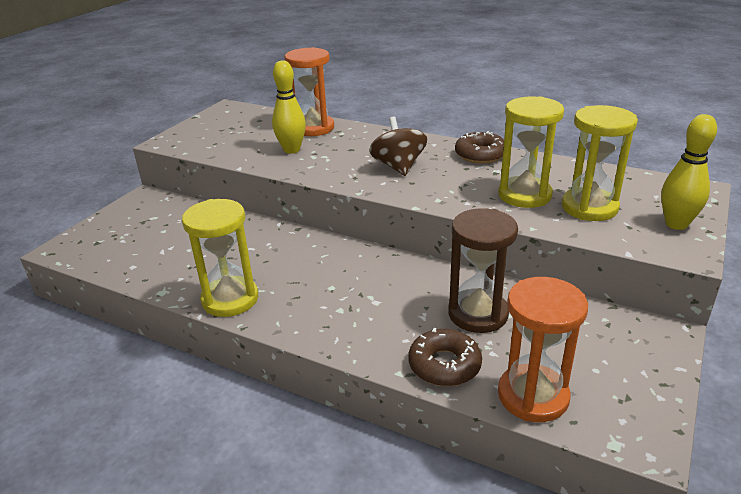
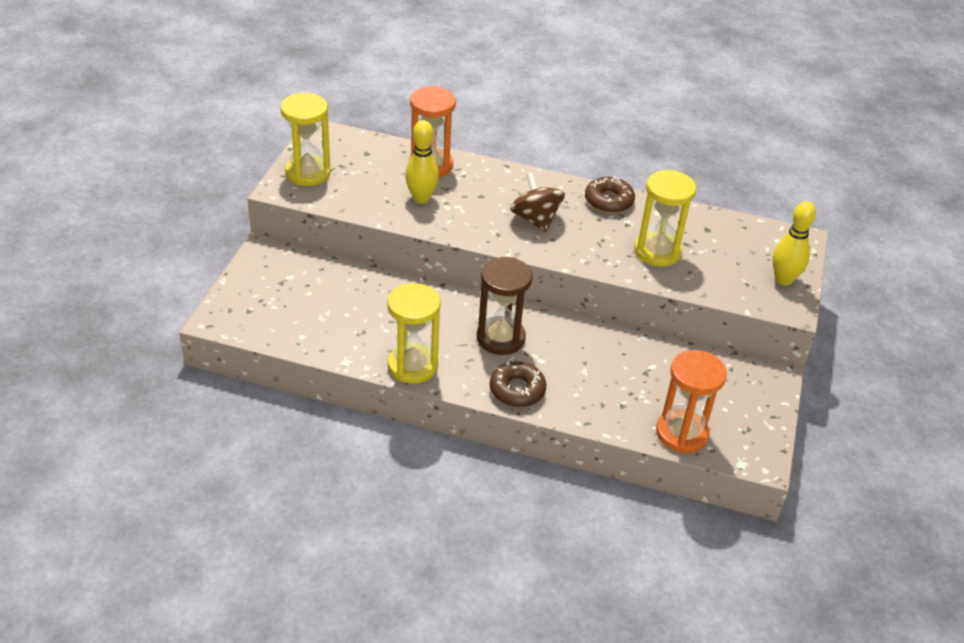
camera: 15 degrees left, 10 degrees up
brown donut [409,328,482,386] -> brown donut moved to [490,361,546,407]
brown hourglass [448,208,518,333] -> brown hourglass moved to [477,257,533,355]
yellow hourglass [562,105,638,221] -> yellow hourglass moved to [280,93,331,186]

